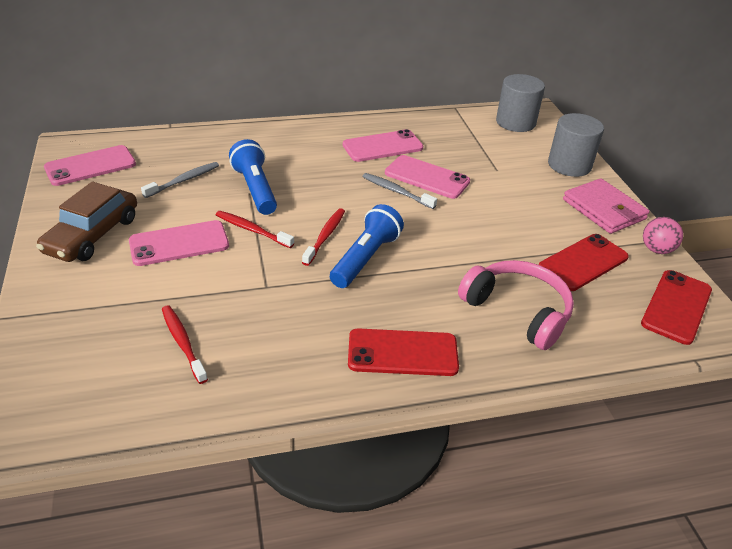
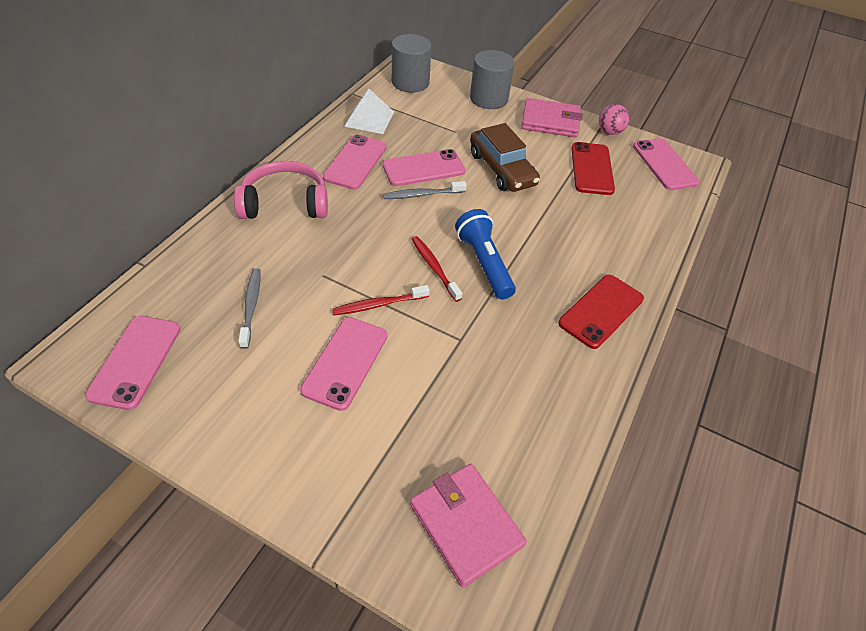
camera: 50 degrees left, 10 degrees up
brown car [36,181,137,262] -> brown car moved to [470,123,540,192]
red toothbrush [162,305,208,384] -> none
blue flashlight [229,139,277,215] -> none
pink headphones [458,260,574,350] -> pink headphones moved to [234,161,328,219]
red phone [641,270,712,345] -> pink phone [633,138,700,190]
none -> white pyramid [344,89,394,134]
none -> pink wallet [410,464,527,588]

